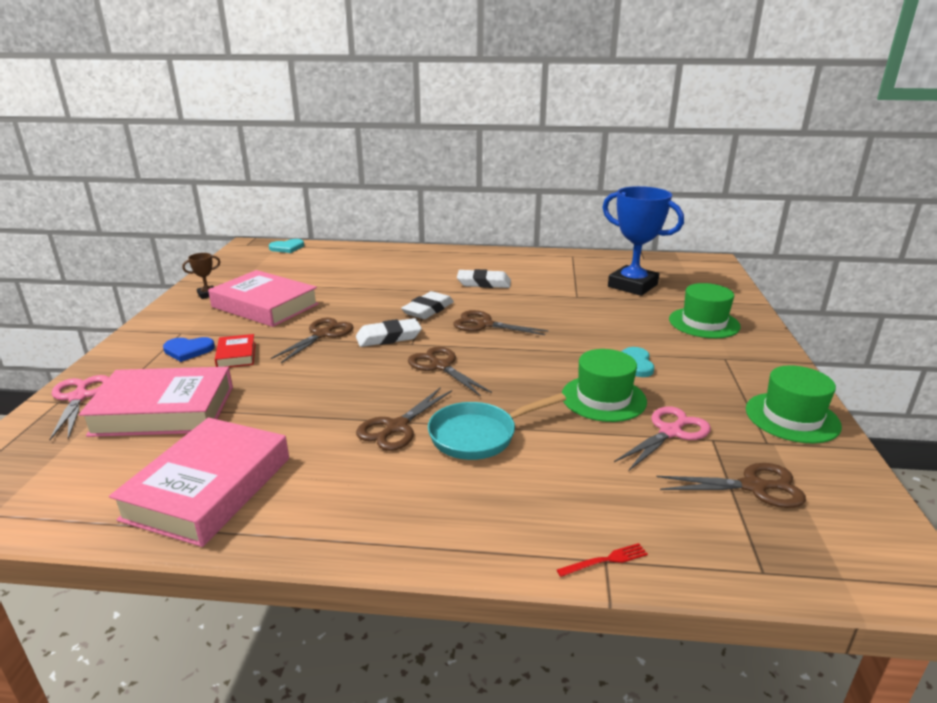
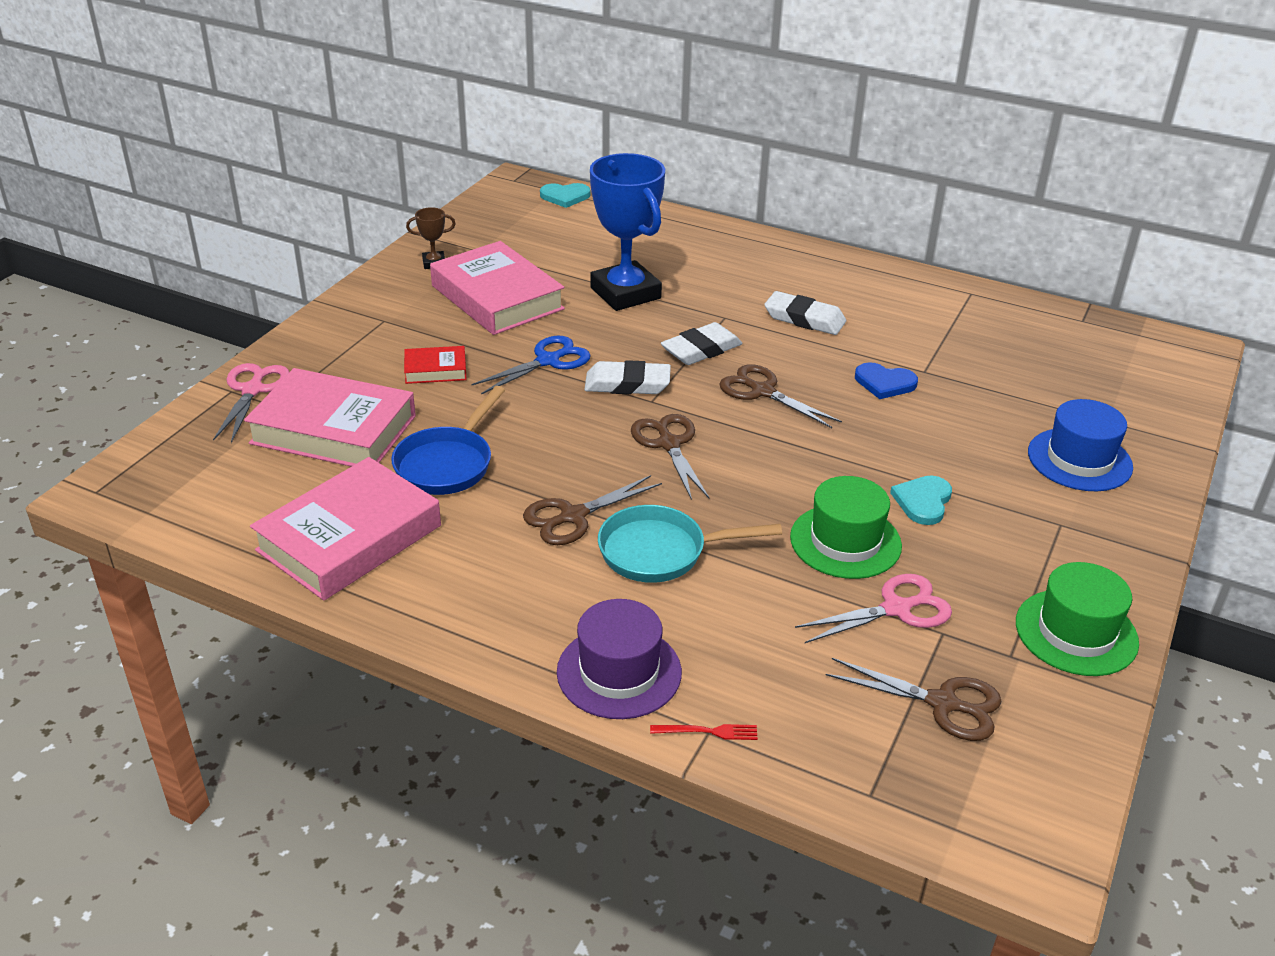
camera: 20 degrees right, 10 degrees up
blue heart [163,337,215,362] -> blue heart moved to [855,362,918,399]
red book [215,334,256,367] -> red book turned 75 degrees clockwise [404,346,467,384]
brown scissors [271,318,353,363] -> blue scissors [471,336,591,394]
blue trophy [602,186,684,296] -> blue trophy moved to [590,153,665,311]
green hat [669,283,741,338] -> blue hat [1028,399,1133,491]
none -> blue pan [391,386,505,495]
none -> purple hat [557,599,682,719]

